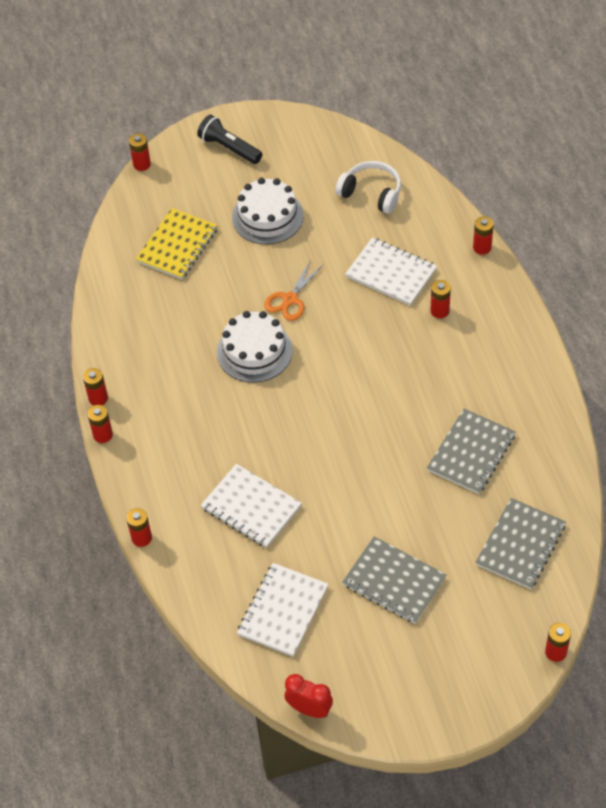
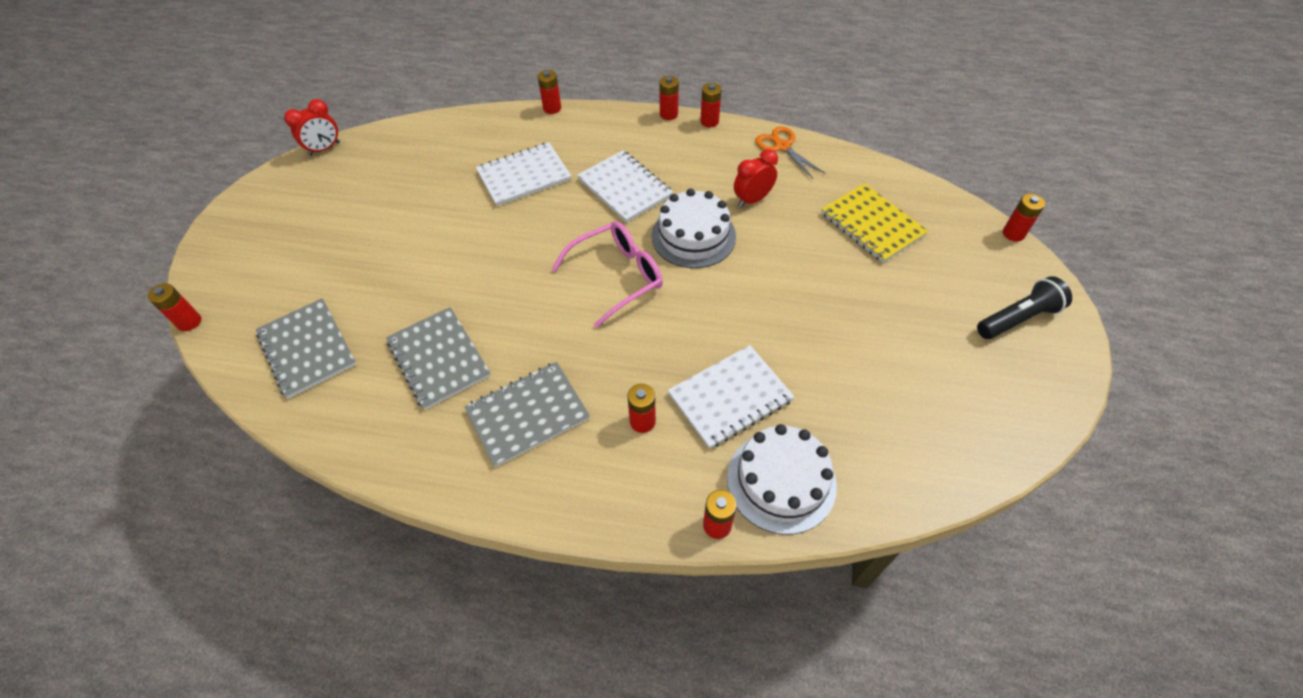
camera: 115 degrees right, 0 degrees up
white cake [232,178,304,245] -> white cake moved to [727,424,837,535]
white notebook [237,563,329,657] -> white notebook moved to [577,150,673,223]
orange scissors [264,259,324,321] -> orange scissors moved to [755,126,826,179]
white headphones [336,161,401,214] -> none
grey notebook [342,536,447,624] -> grey notebook moved to [464,362,590,467]
none -> pink glasses [552,221,663,328]
none -> red clock [734,149,778,207]

